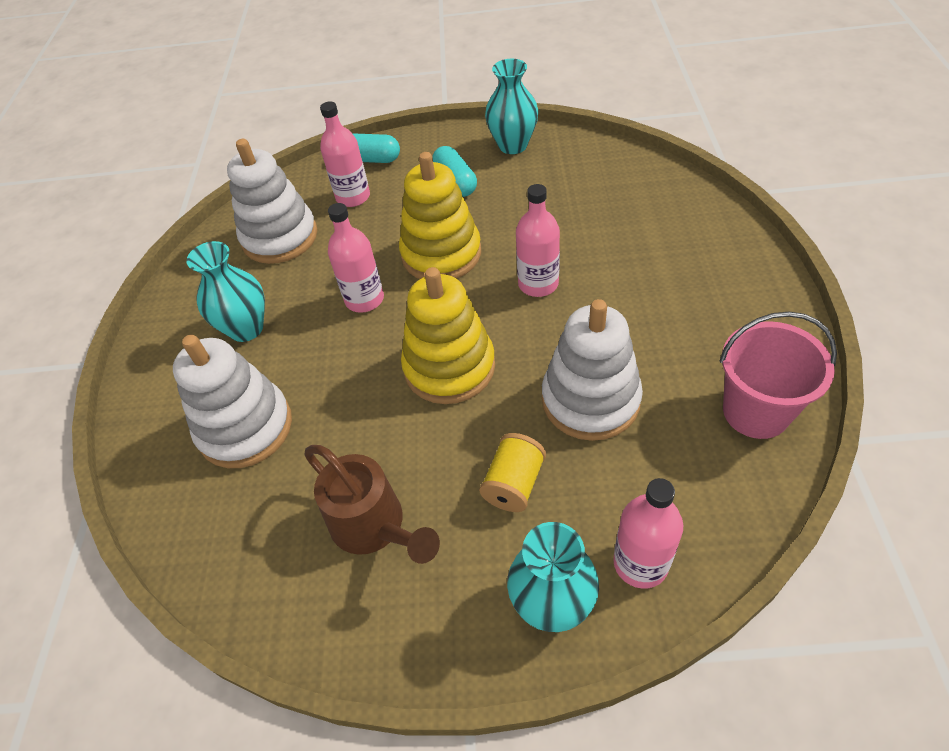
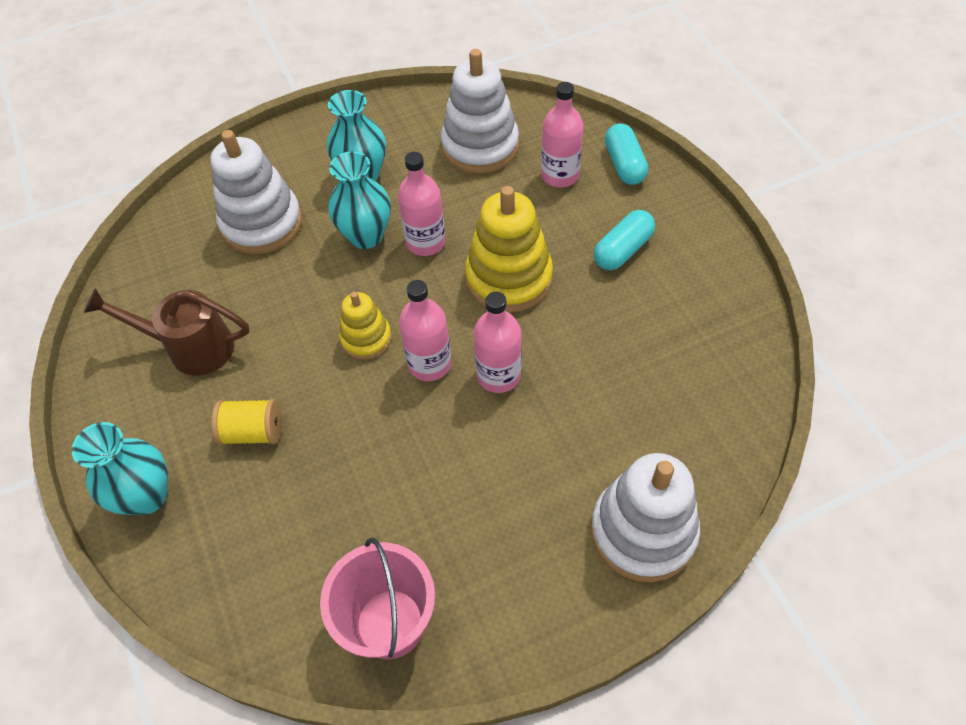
camera: 65 degrees right, 5 degrees up
brown watering can [305,445,440,564] -> brown watering can turned 75 degrees clockwise [83,288,249,376]
yellow stacking toy [401,267,495,404] -> yellow stacking toy [339,292,392,360], size x0.57
turquoise vase [485,59,538,154] -> turquoise vase moved to [328,151,391,249]
white stacking toy [542,299,643,441] -> white stacking toy moved to [591,453,700,582]
pink bottle [613,478,683,589] -> pink bottle moved to [399,280,452,381]

